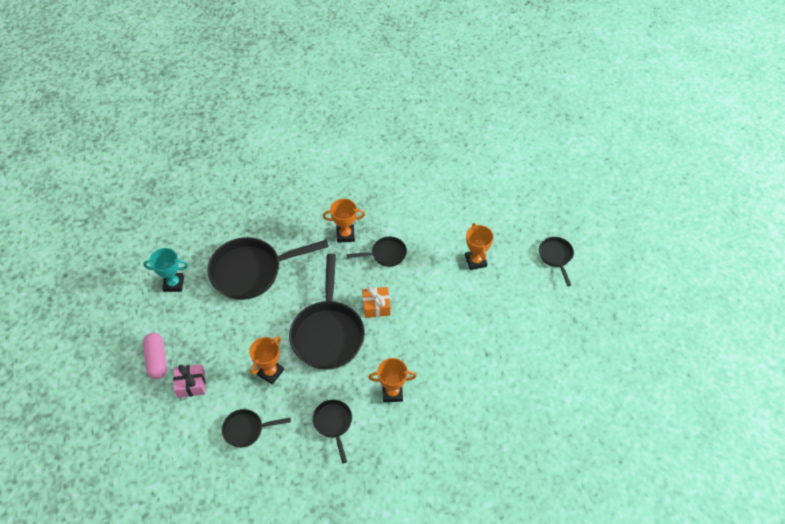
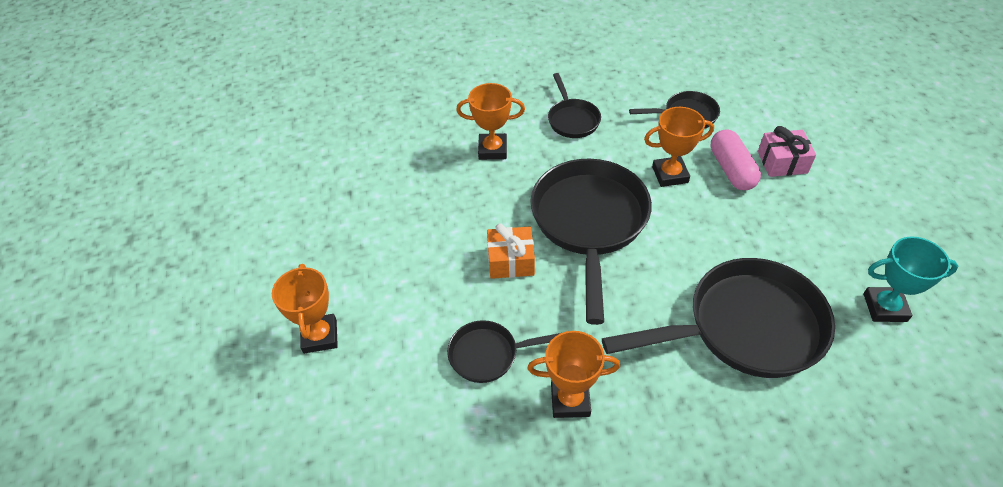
camera: 175 degrees left, 5 degrees down
pink capsule [143,333,167,379] -> pink capsule moved to [710,129,761,190]
orange trophy [249,336,284,385] -> orange trophy turned 45 degrees clockwise [644,107,714,187]
black pan [539,237,574,286] -> none

